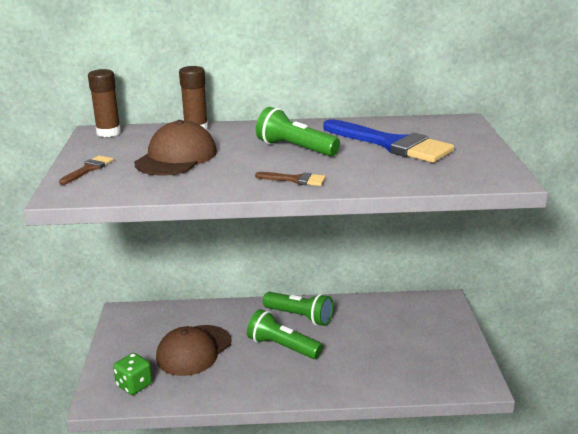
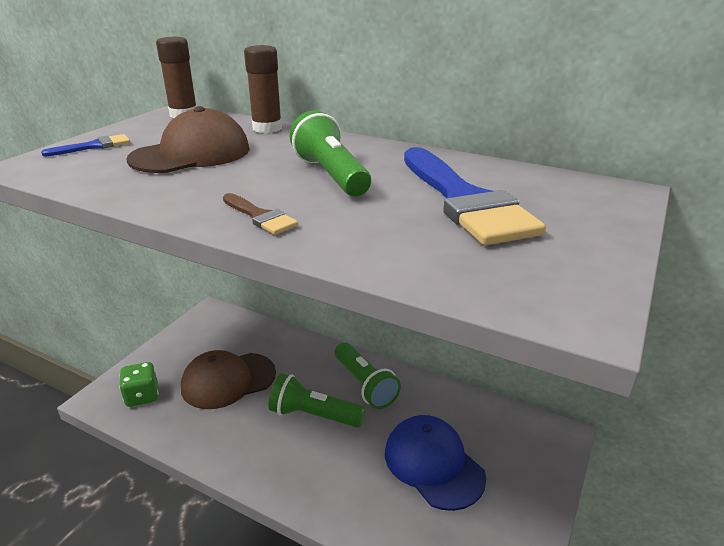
camera: 30 degrees right, 5 degrees up
brown brush [59,155,113,185] -> blue brush [41,134,130,157]
green flashlight [247,309,323,359] -> green flashlight turned 45 degrees counterclockwise [268,373,365,428]
none -> blue cap [385,415,486,511]

